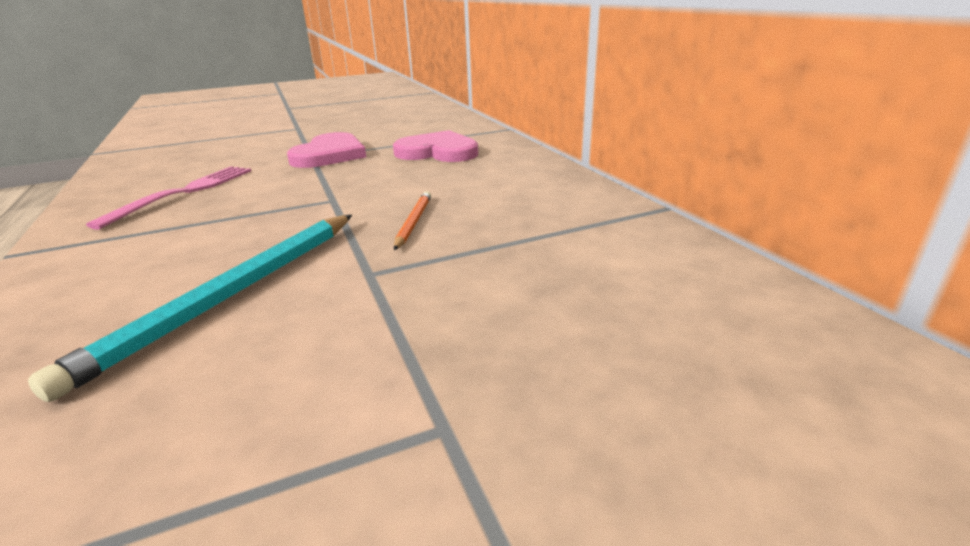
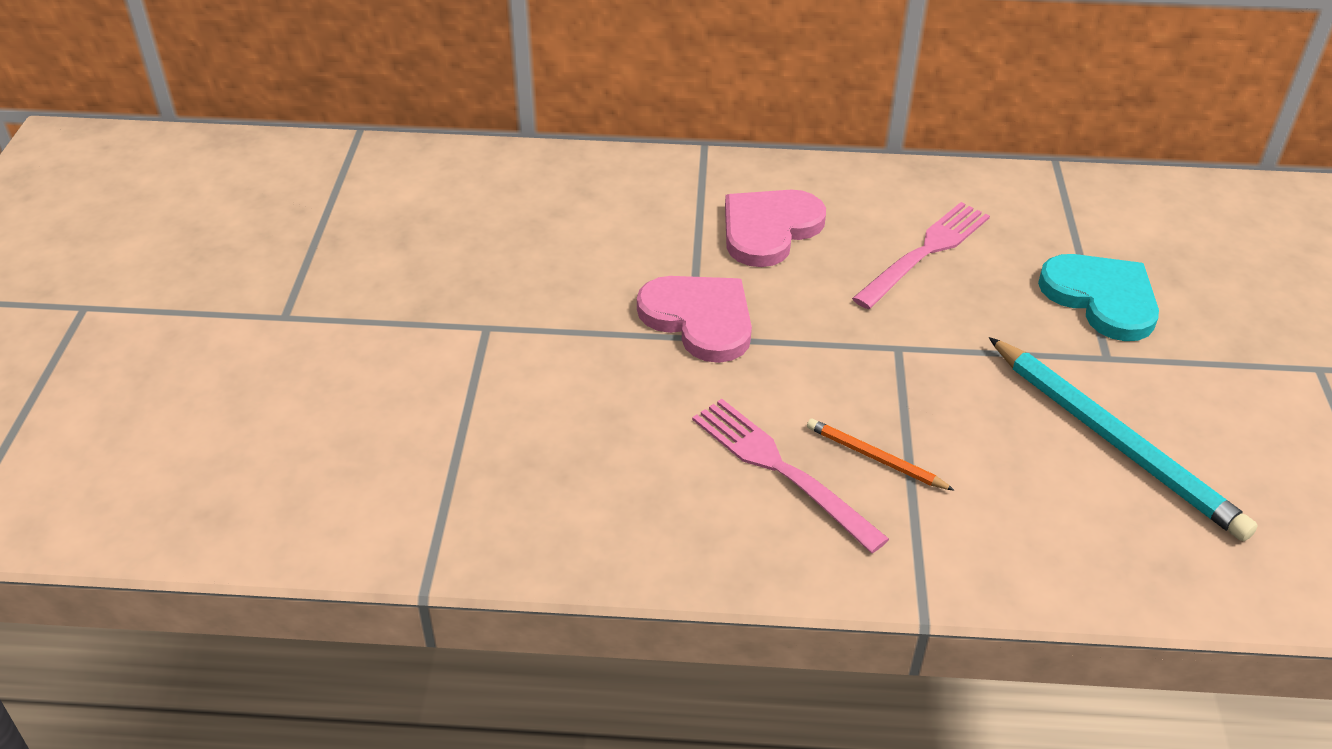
camera: 65 degrees left, 15 degrees up
orange pencil [394,191,431,250] -> orange pencil moved to [807,419,955,491]
none -> pink fork [852,202,990,309]
none -> turquoise heart [1038,254,1159,341]

